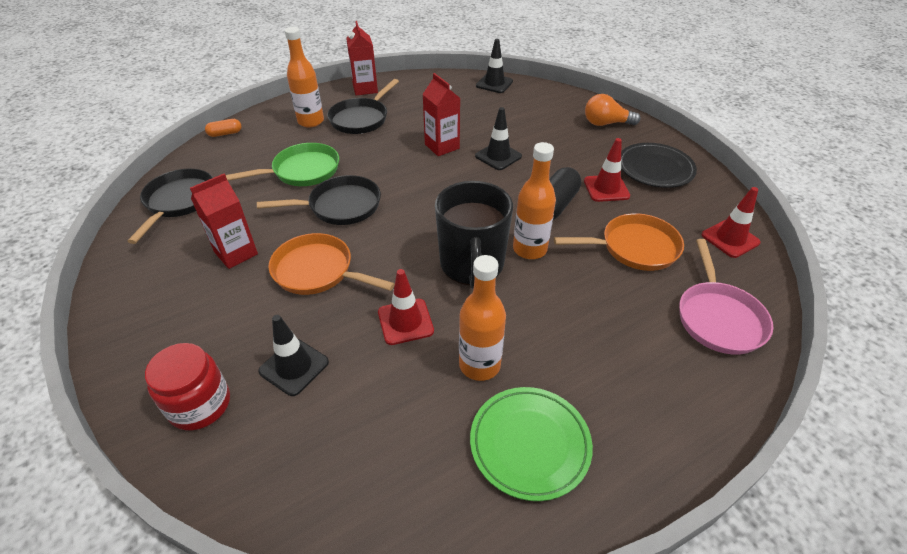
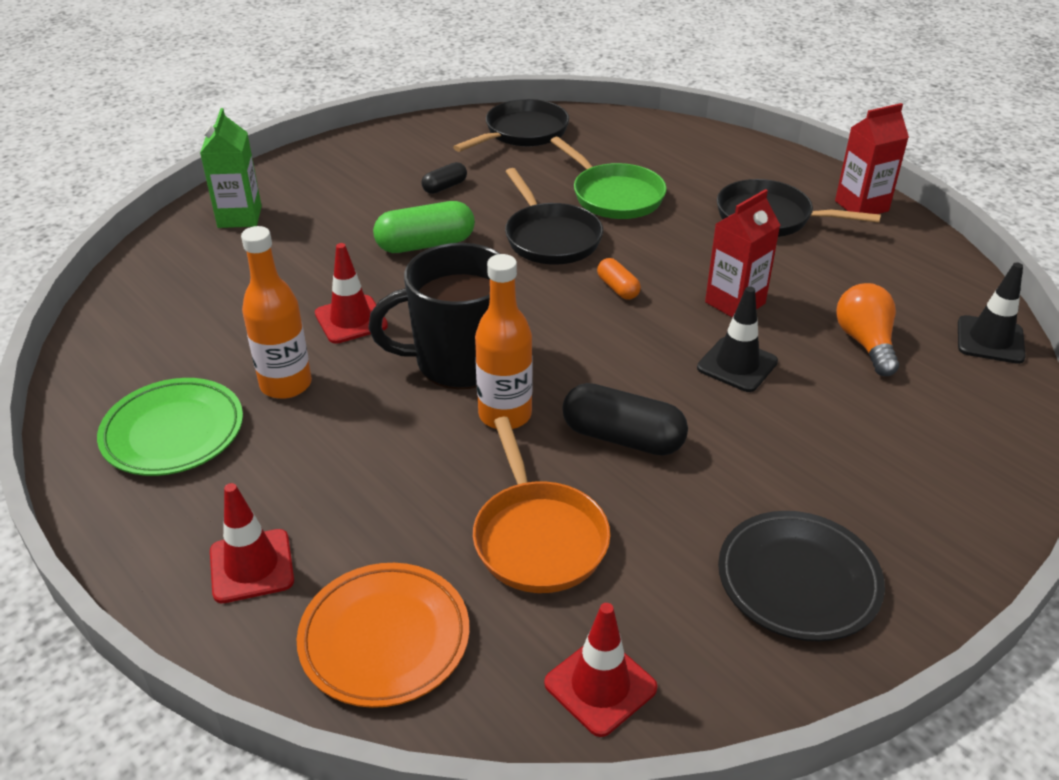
camera: 80 degrees right, 5 degrees down
black pan [127,169,213,244] -> black pan turned 45 degrees counterclockwise [453,99,569,152]
red jar [145,343,230,430] -> green carton [200,108,262,228]
red carton [190,174,258,269] -> black capsule [421,162,467,194]
orange capsule [205,119,241,137] -> orange capsule moved to [597,258,641,300]
black traffic cone [258,315,329,396] -> none
orange pan [268,233,395,295] -> green capsule [373,201,475,253]
orange bottle [285,27,324,128] -> none
red traffic cone [584,138,630,202] -> red traffic cone moved to [210,483,294,603]
orange light bulb [585,94,641,126] -> orange light bulb moved to [836,283,899,376]
pink pan [679,239,773,355] -> orange plate [297,563,469,708]

